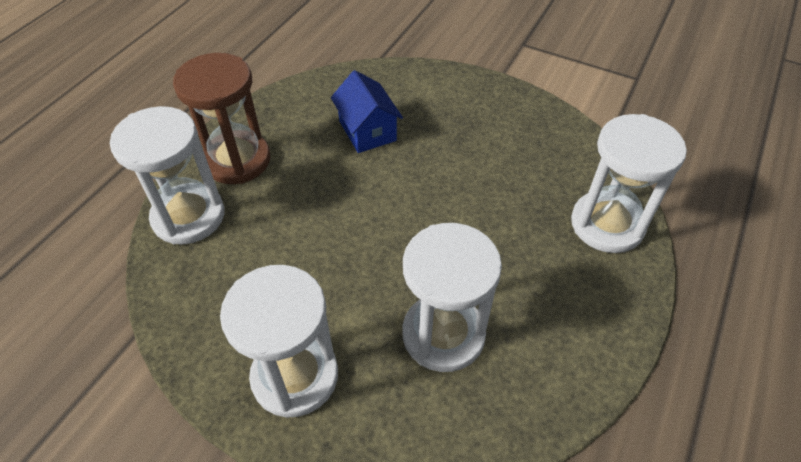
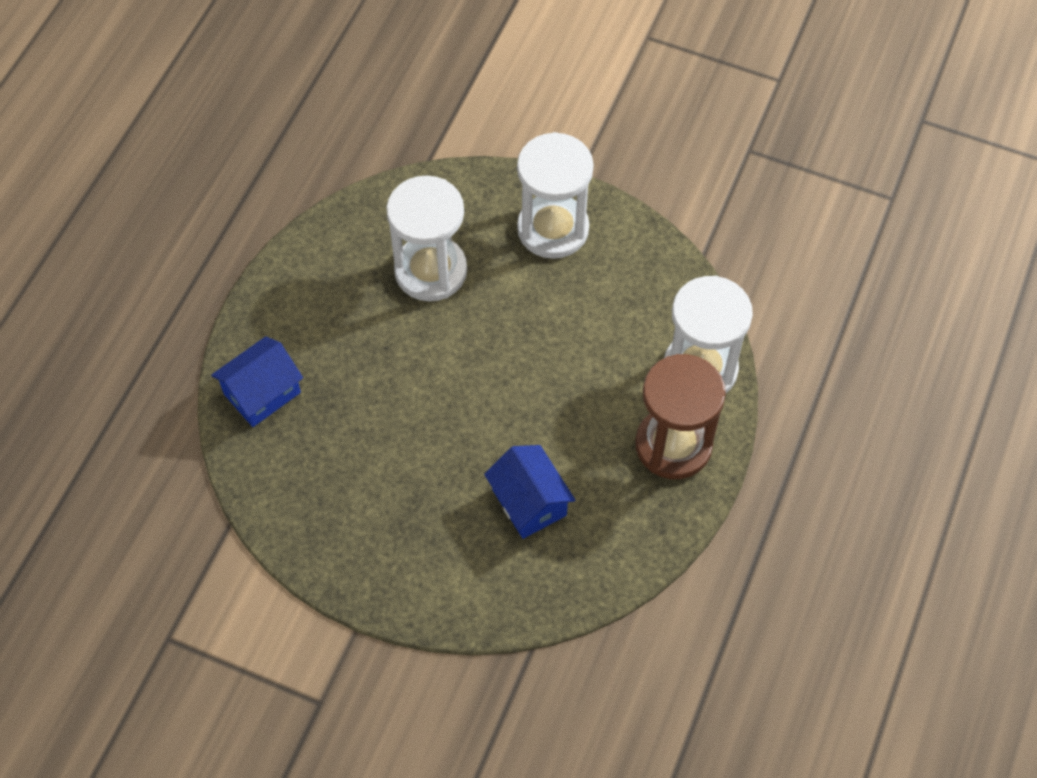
camera: 175 degrees right, 10 degrees up
white hourglass [571,114,687,253] -> blue house [211,336,303,427]

